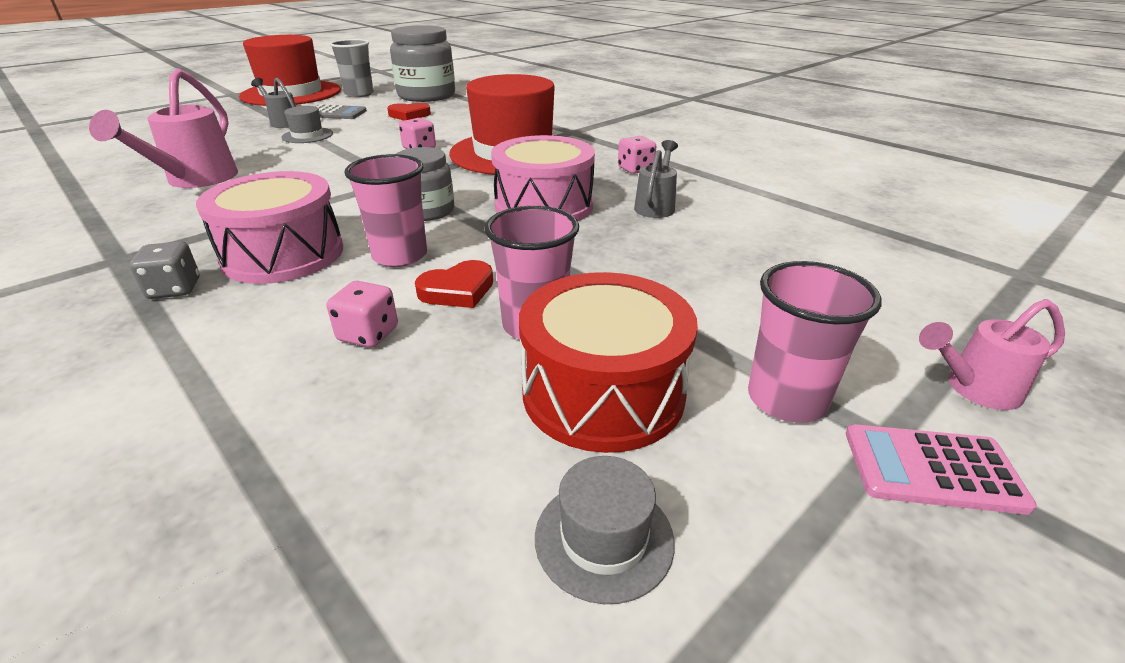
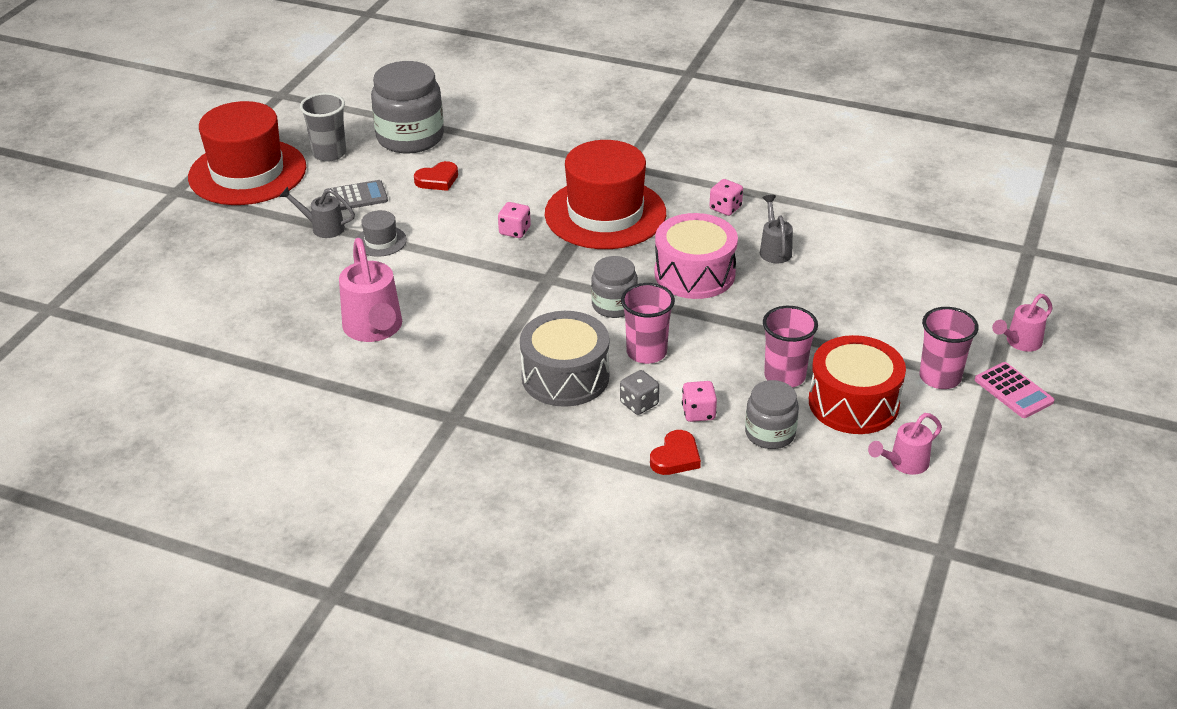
camera: 25 degrees left, 5 degrees up
grey dice [130,241,200,299] -> grey dice moved to [620,370,659,415]
pink drum [196,171,343,284] -> grey drum [520,311,609,407]
red heart [415,260,493,308] -> red heart moved to [650,430,701,475]
grey hat [535,456,675,604] -> pink watering can [868,413,942,475]
pink calculator [846,424,1037,515] -> pink calculator turned 105 degrees counterclockwise [975,362,1055,418]
none -> grey jar [745,380,799,449]

